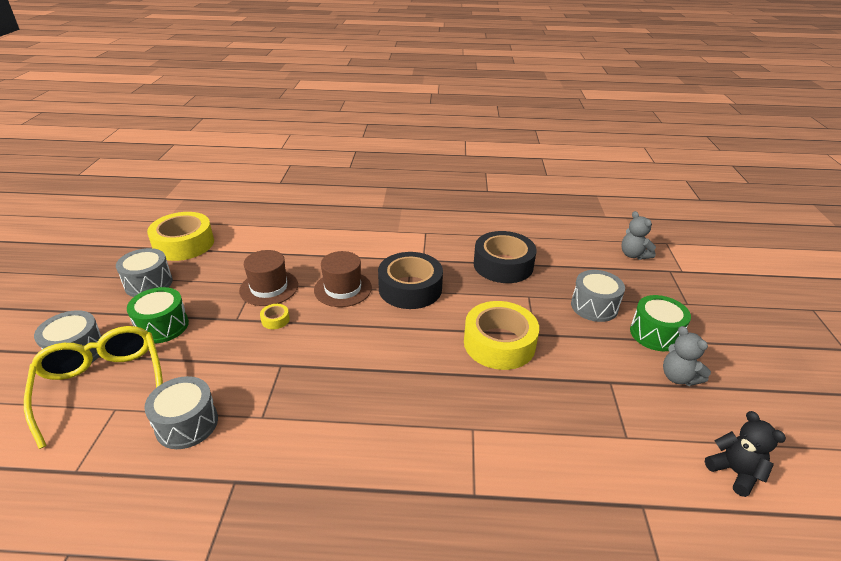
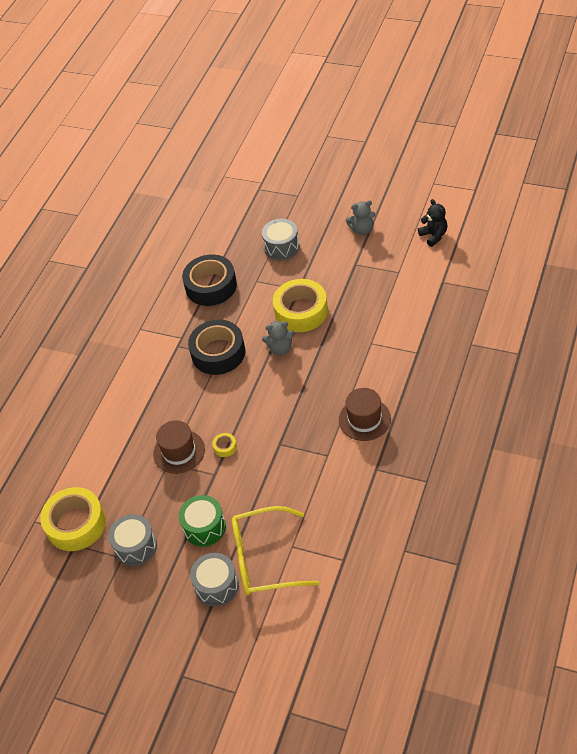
camera: 65 degrees left, 15 degrees up
grey drum [144,376,218,449] -> none
brown hat [314,251,372,307] -> brown hat moved to [339,388,391,441]
grey teddy bear [621,211,656,260] -> grey teddy bear moved to [262,321,295,356]
green drum [630,295,691,351] -> none
black teddy bear [705,411,786,497] -> black teddy bear turned 75 degrees clockwise [418,199,448,247]

